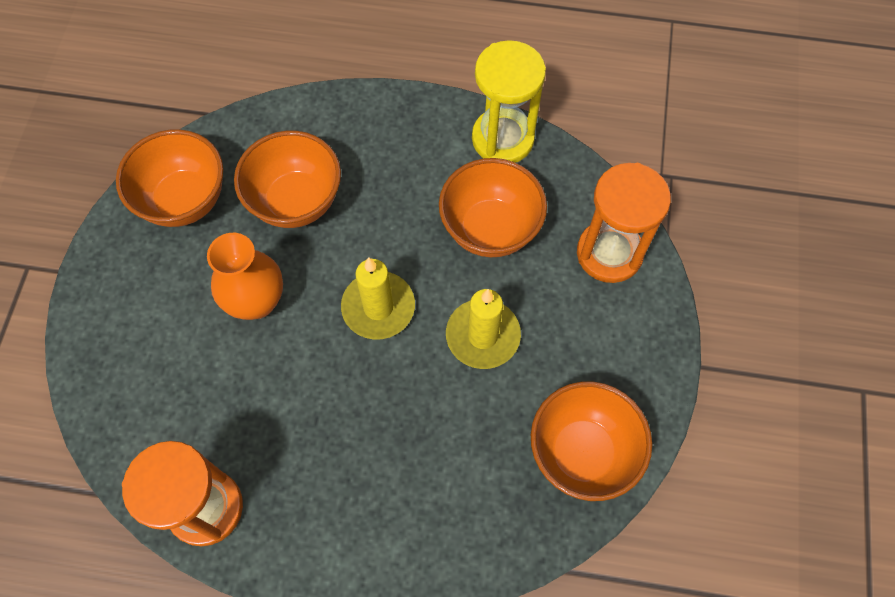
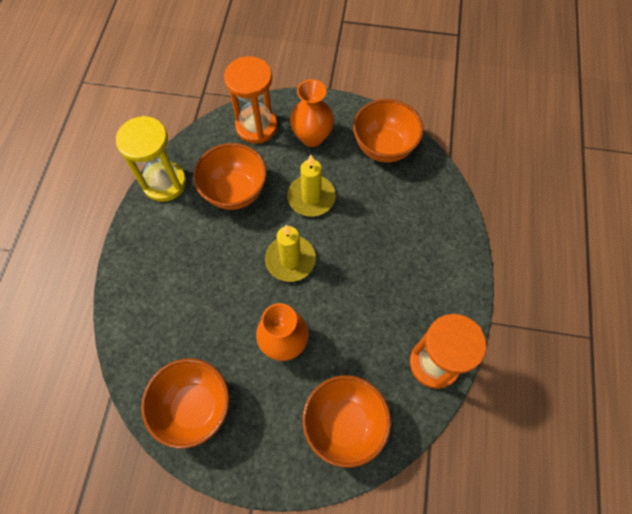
camera: 90 degrees left, 0 degrees up
orange bowl [234,131,341,228] -> orange bowl moved to [302,375,391,468]
none -> orange vase [290,79,334,147]

